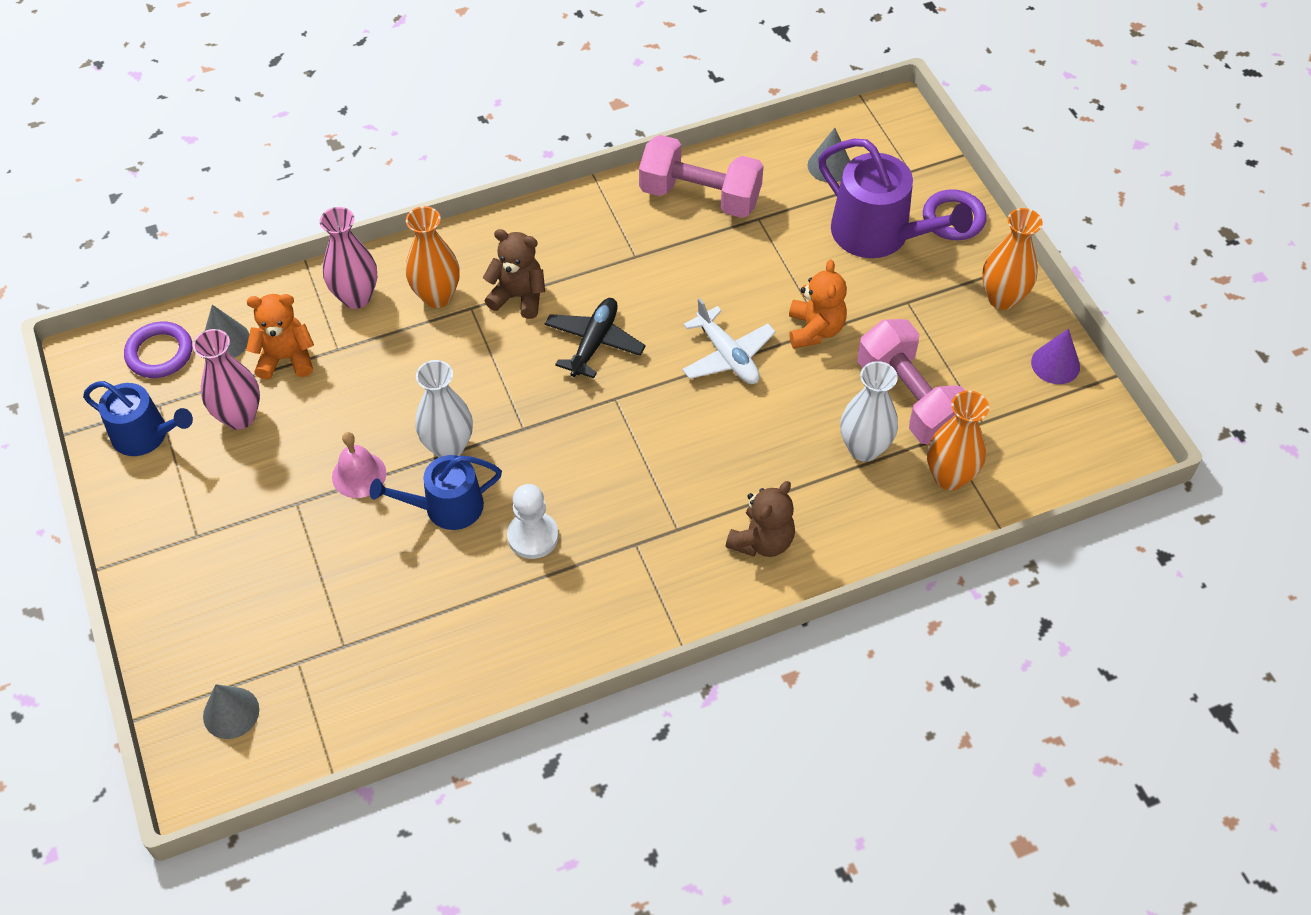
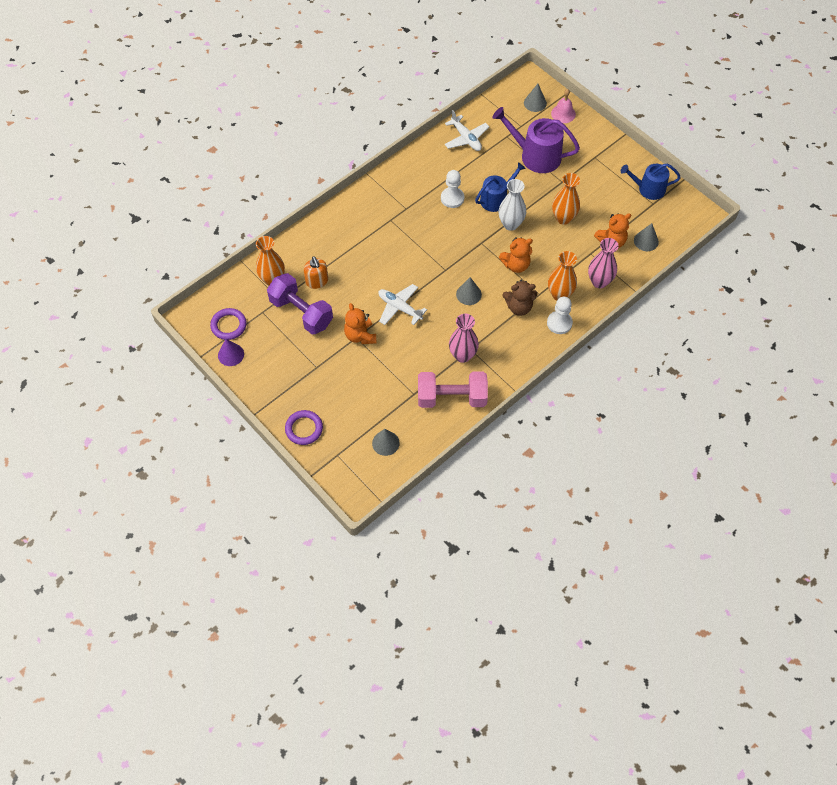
camera: 160 degrees right, 5 degrees up
purple ring [124,322,192,378] -> purple ring moved to [210,308,247,340]
pink vase [193,329,260,430] -> pink vase moved to [449,314,479,363]
pink bell [332,432,386,498] -> pink bell moved to [551,89,576,123]
black plane [545,298,646,378] -> grey cone [456,277,482,305]
brown teddy bear [726,481,795,557] -> none
purple watering can [818,139,973,258] -> purple watering can moved to [492,107,580,173]
white vase [841,361,898,462] -> orange soap dispenser [303,256,328,289]
pink dumbbell [857,319,965,445] -> purple dumbbell [267,273,333,334]
orange vase [982,208,1043,310] -> orange vase moved to [552,173,580,225]
none -> white plane [444,110,489,151]
none -> orange teddy bear [499,237,533,273]
none -> white pawn [547,297,573,334]

